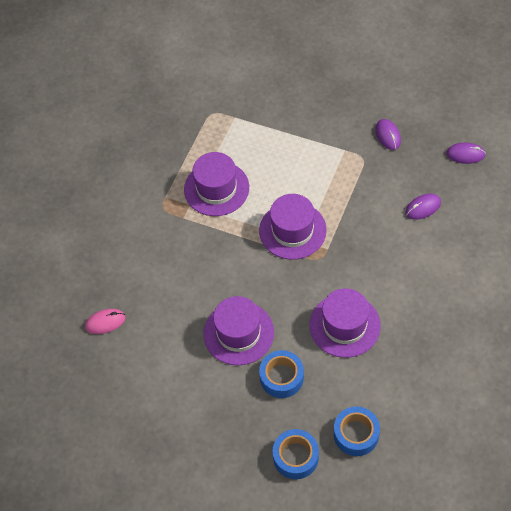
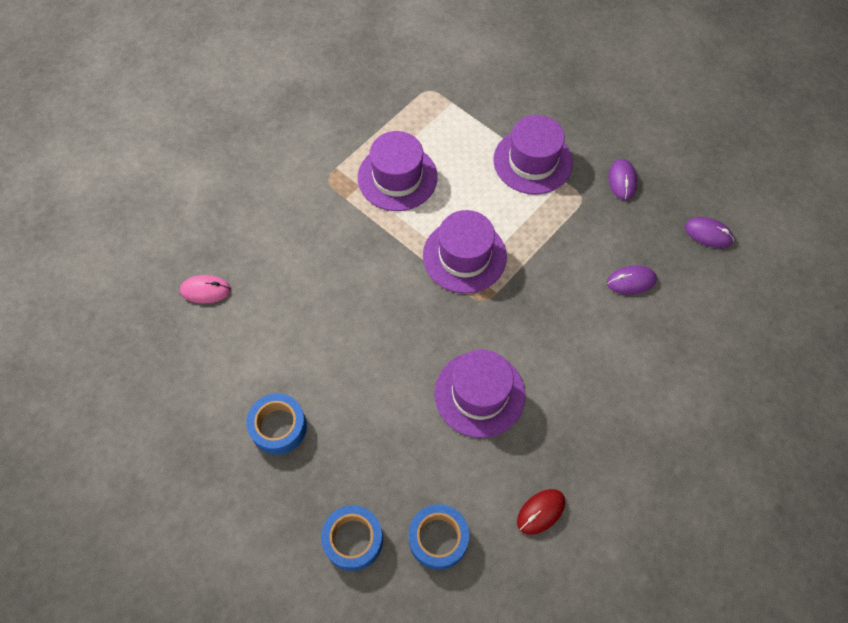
camera: 15 degrees right, 5 degrees up
purple hat [203,296,274,366] -> purple hat moved to [493,115,573,194]
blue tape [259,350,304,398] -> blue tape moved to [246,393,307,455]
none -> red mouse [517,489,565,535]

